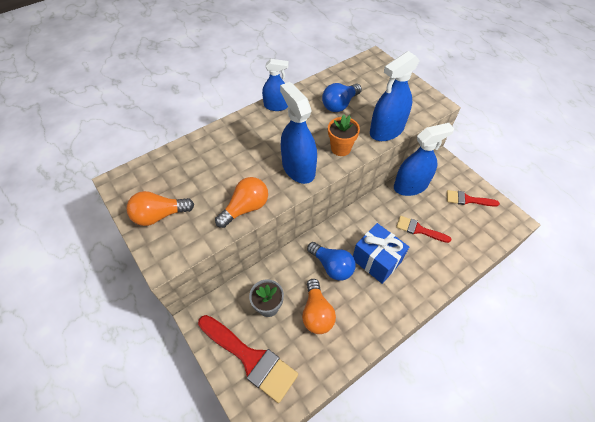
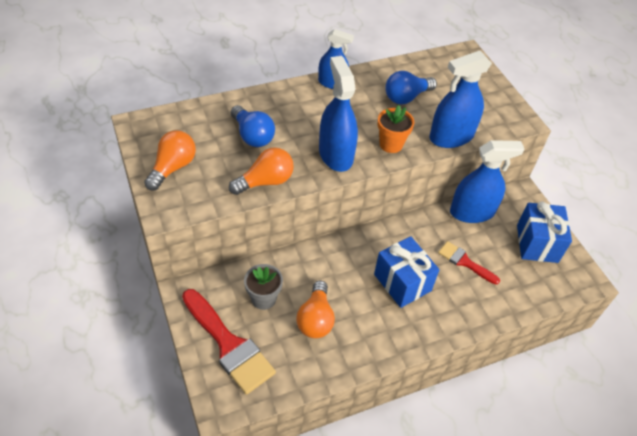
camera: 10 degrees right, 5 degrees down
orange light bulb [127,191,194,226] -> orange light bulb turned 120 degrees clockwise [144,130,196,191]
blue light bulb [307,242,356,281] -> blue light bulb moved to [231,105,275,147]
red brush [447,190,500,207] -> blue gift [517,201,572,263]

